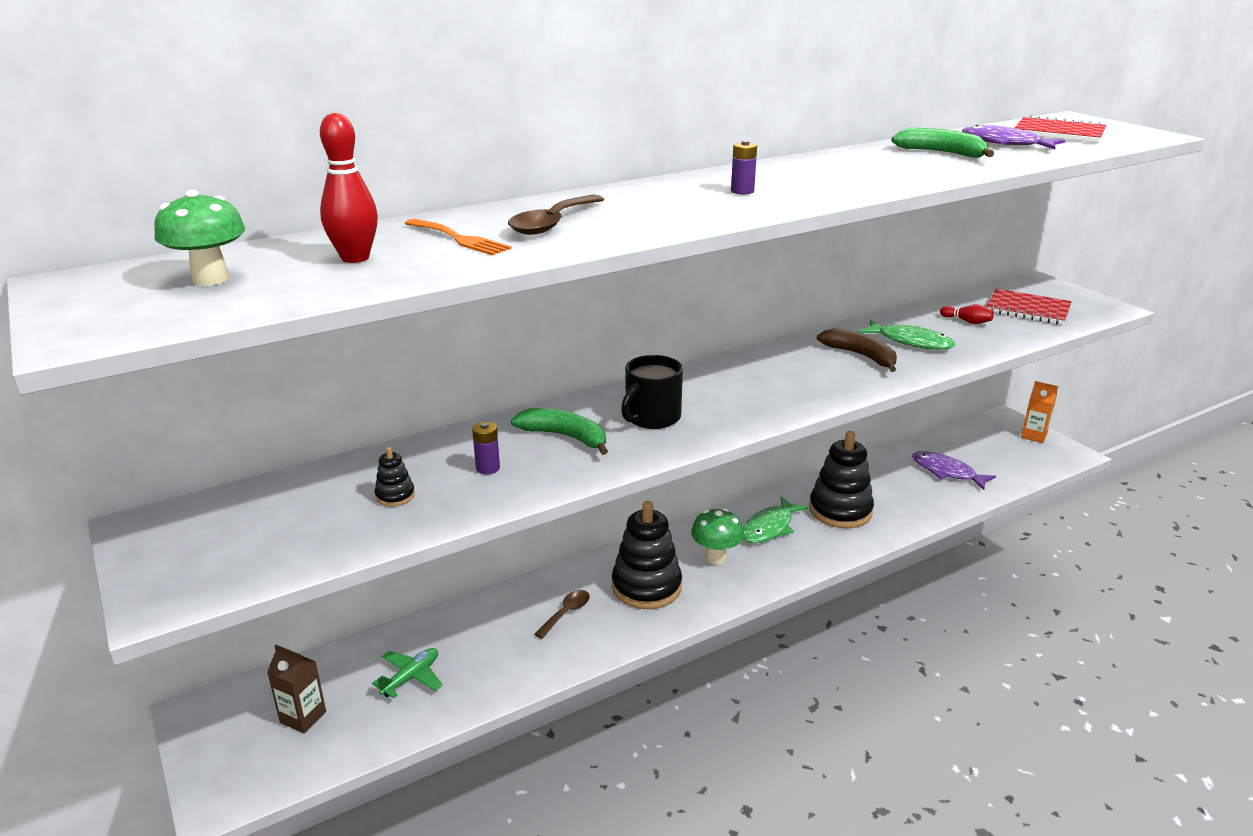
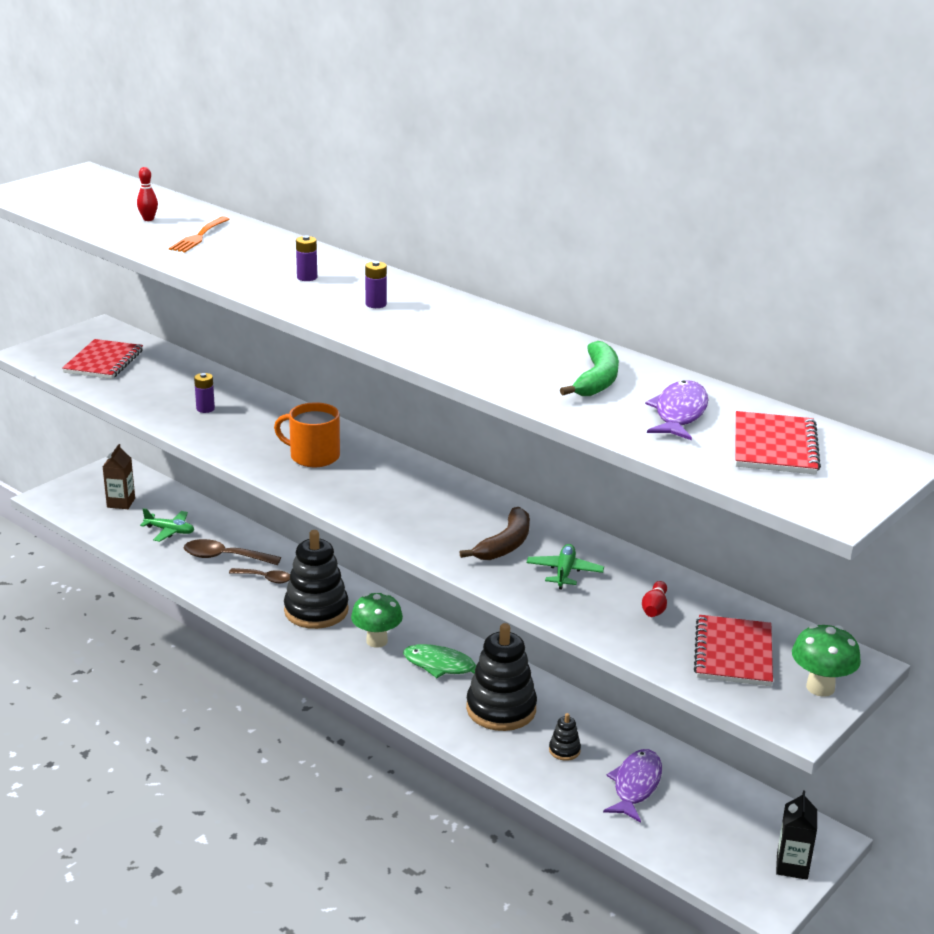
camera: 70 degrees right, 0 degrees up
green mushroom [154,190,245,286] -> green mushroom moved to [792,624,861,697]
red bowling pin [320,113,378,263] -> red bowling pin [137,167,158,221], size x0.58
black stacking toy [375,447,415,507] -> black stacking toy moved to [549,713,581,761]
brown spoon [508,194,604,235] -> brown spoon moved to [184,539,281,565]
green banana [511,408,608,455] -> none
black mug [621,355,683,429] -> orange mug [274,402,340,467]
green fish [859,320,955,350] -> green plane [527,544,604,589]
orange carton [1021,381,1058,443] -> black carton [776,790,817,880]
none -> red notebook [62,339,143,379]
none -> purple battery [296,235,317,281]

